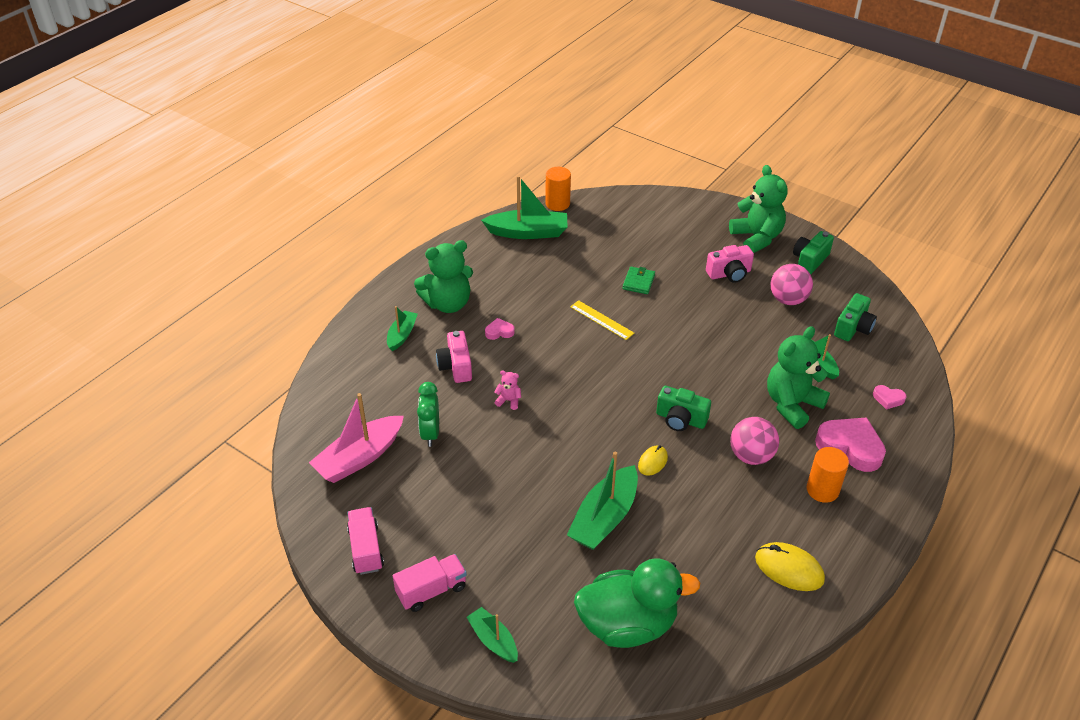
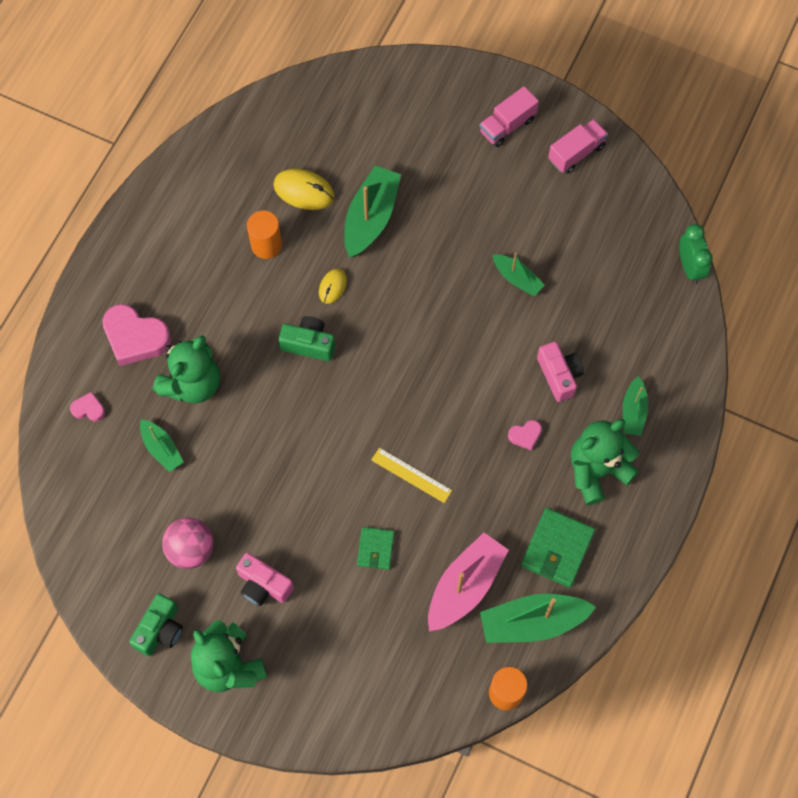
camera: 170 degrees right, 25 degrees up
pink boat [309,393,404,483] -> pink boat moved to [428,533,509,631]
pink truck [347,507,384,575] -> pink truck turned 105 degrees counterclockwise [548,119,608,173]
green clock [417,382,439,447] -> green clock moved to [680,224,713,284]
green boat [467,607,518,663] -> green boat moved to [492,253,544,296]
pink teddy bear [494,370,521,410] -> none
green duck [574,558,700,648] -> none
pink camera [706,245,754,283] -> pink camera turned 120 degrees counterclockwise [236,553,294,606]
pink ball [730,417,779,465] -> none
yellow mouse [755,542,825,591] -> yellow mouse moved to [273,169,334,210]
orange cylinder [807,447,849,503] -> orange cylinder moved to [247,210,282,259]
green camera [834,293,877,341] -> none
none -> green wallet [521,508,595,588]

